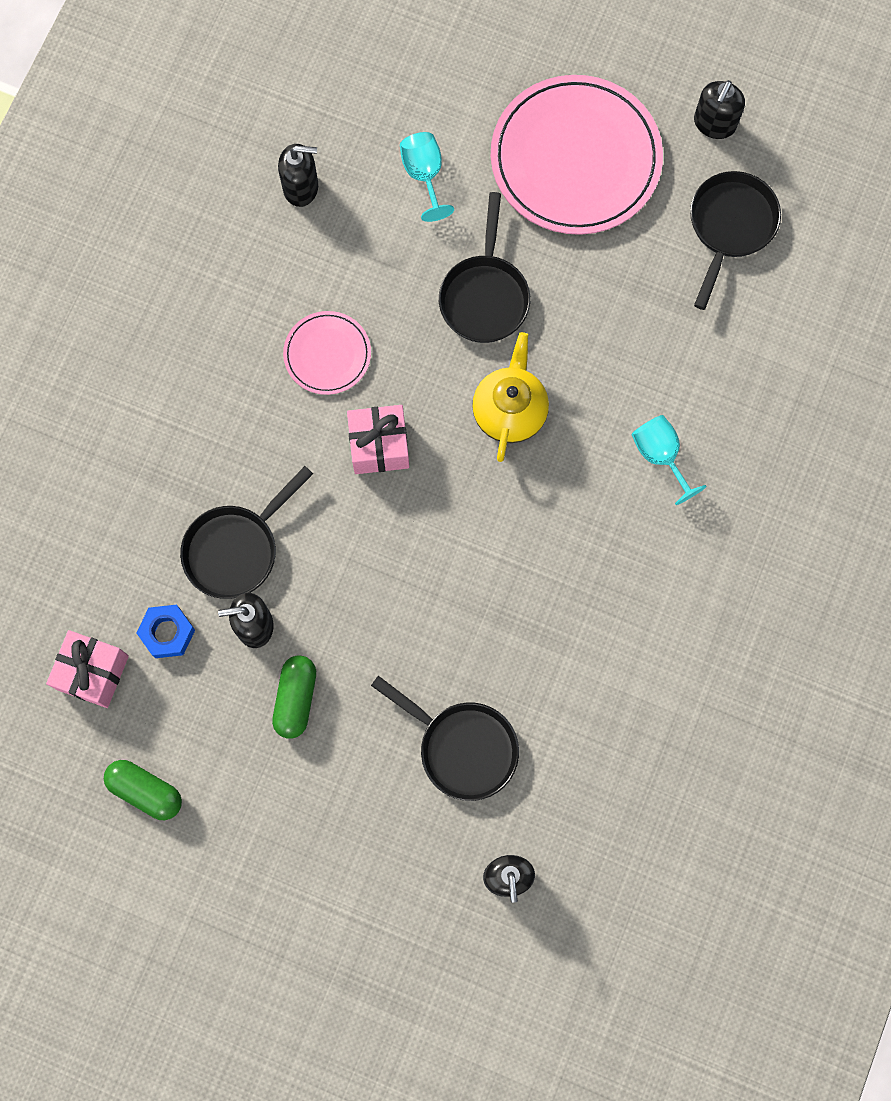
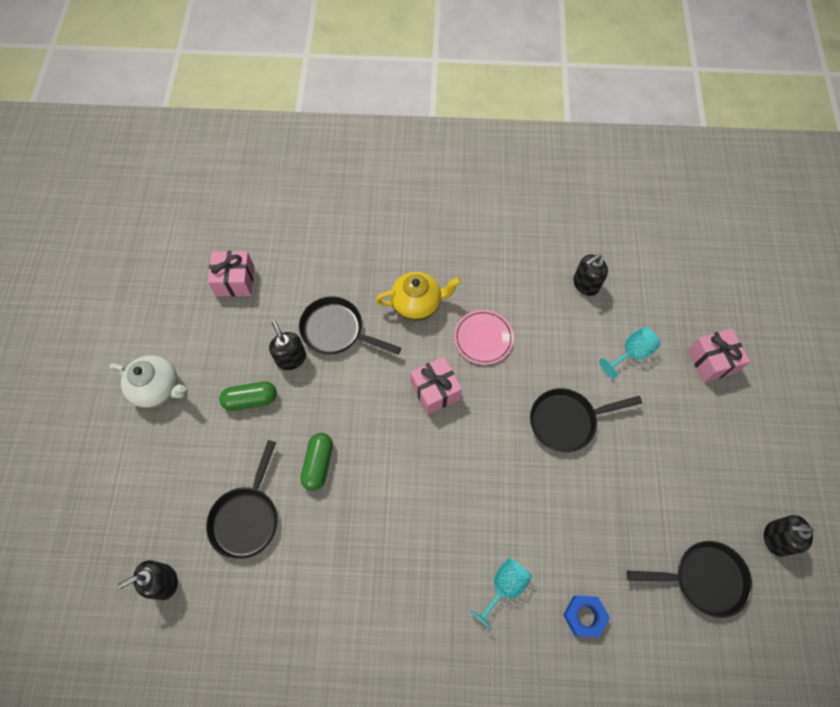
camera: 70 degrees right, 10 degrees down
green capsule [104,760,182,820] -> green capsule moved to [300,433,333,491]
blue nut [136,605,195,658] -> blue nut moved to [563,595,610,637]
black soap dispenser [278,144,318,207] -> black soap dispenser turned 75 degrees clockwise [573,254,608,296]
yellow teapot [472,332,549,462] -> yellow teapot moved to [376,272,461,321]
pink plate [491,75,663,235] -> none
none -> white teapot [109,355,186,408]
none -> pink gift [688,328,750,383]

